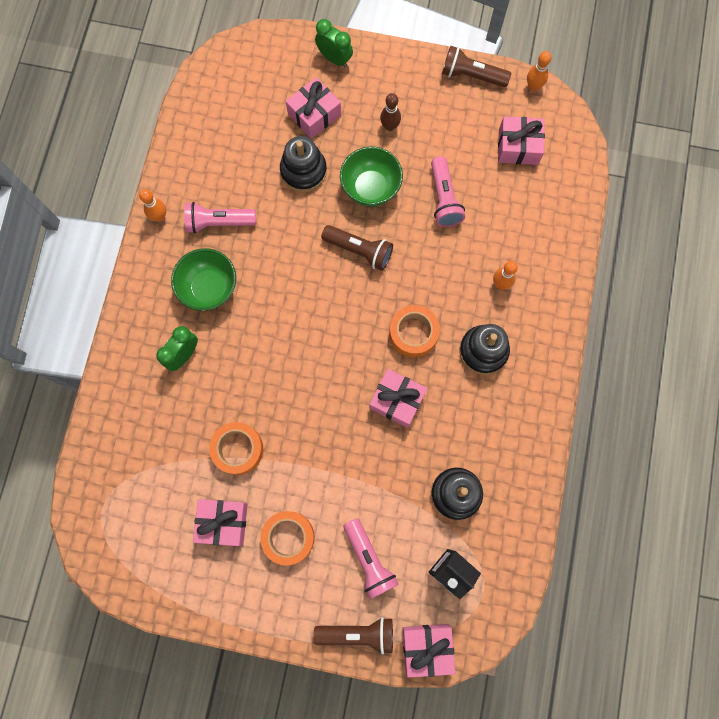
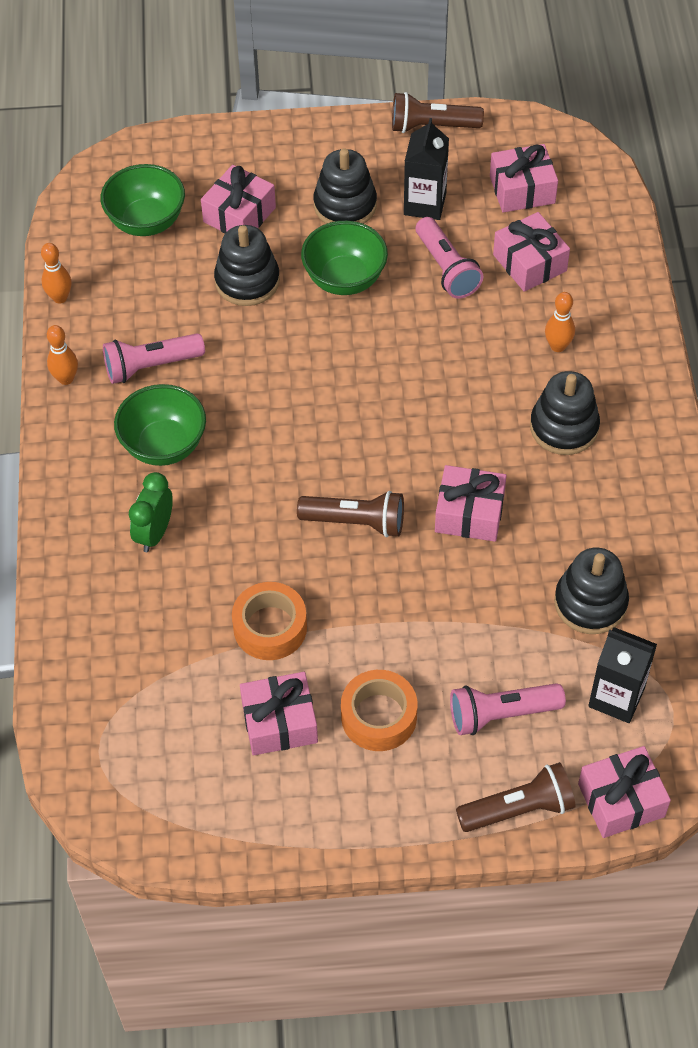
camera: 15 degrees left, 20 degrees down
green clock [315,19,353,68] -> none
brown flashlight [321,225,393,271] -> brown flashlight moved to [297,491,404,537]
pink flashlight [344,518,399,600] -> pink flashlight turned 120 degrees clockwise [450,683,566,735]
brown bowling pin [380,93,401,131] -> black stacking toy [314,148,377,224]
orange tape [389,305,440,357] -> none
orange bowling pin [527,51,552,91] -> orange bowling pin moved to [41,243,72,304]
none -> green bowl [100,164,185,236]
none -> black carton [404,118,449,220]
none -> pink gift [493,212,570,292]

